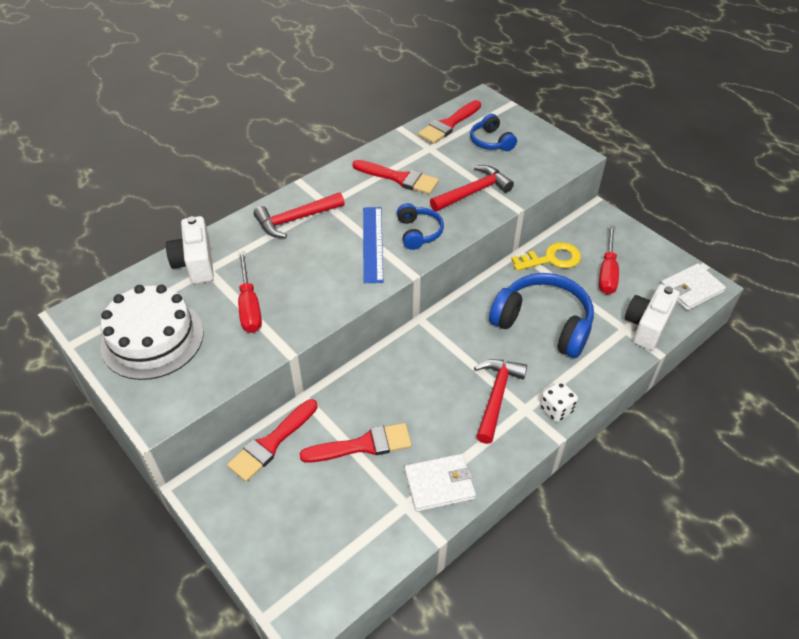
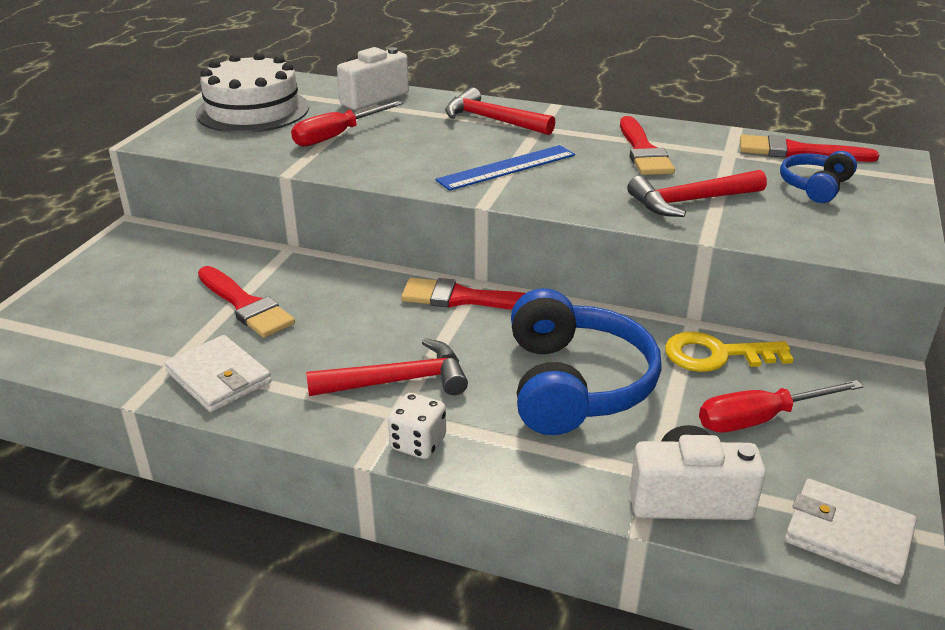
camera: 60 degrees right, 15 degrees down
red brush [227,399,318,482] -> red brush moved to [401,278,526,310]
blue headphones [397,203,444,250] -> none
red hammer [430,165,514,212] -> red hammer turned 135 degrees clockwise [627,170,767,217]
yellow key [511,242,581,271] -> yellow key turned 135 degrees clockwise [665,332,793,372]

